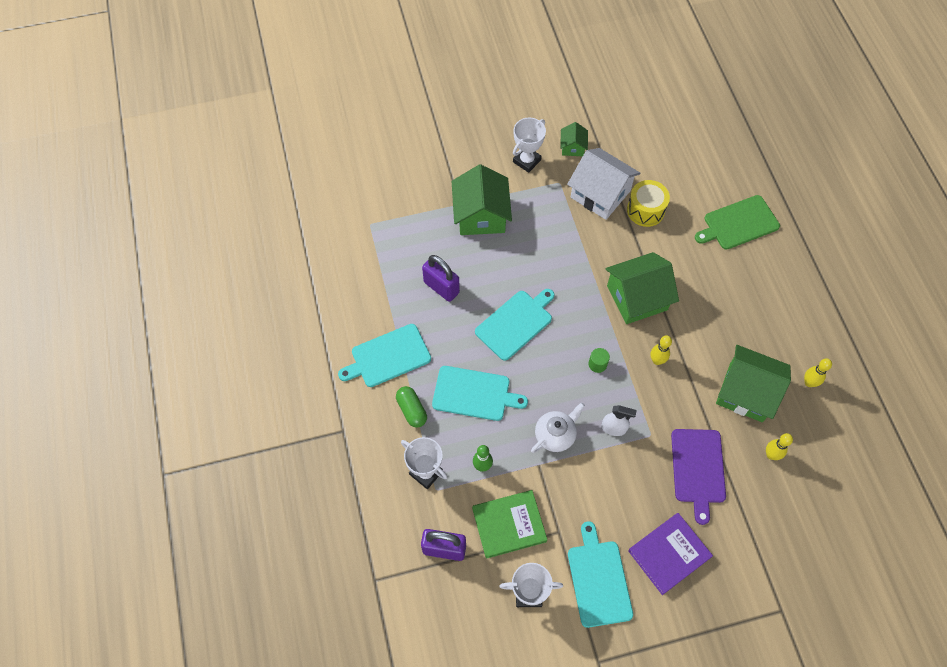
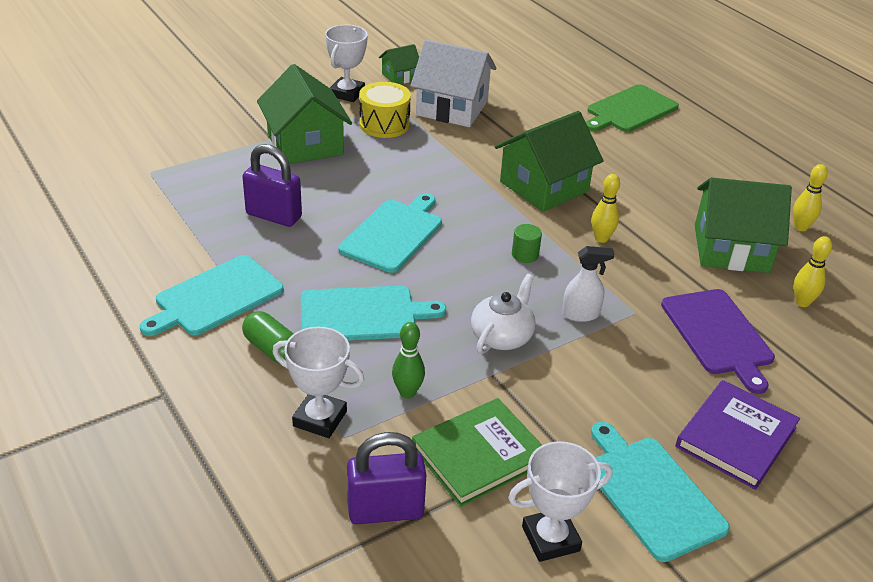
camera: 20 degrees left, 25 degrees down
green house [560,122,588,156] -> green house turned 75 degrees clockwise [379,44,419,84]
yellow drum [627,180,670,227] -> yellow drum moved to [359,82,411,138]

